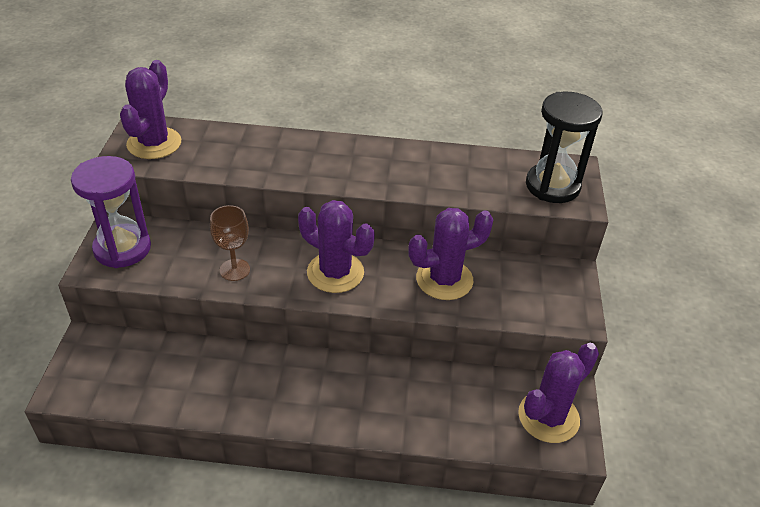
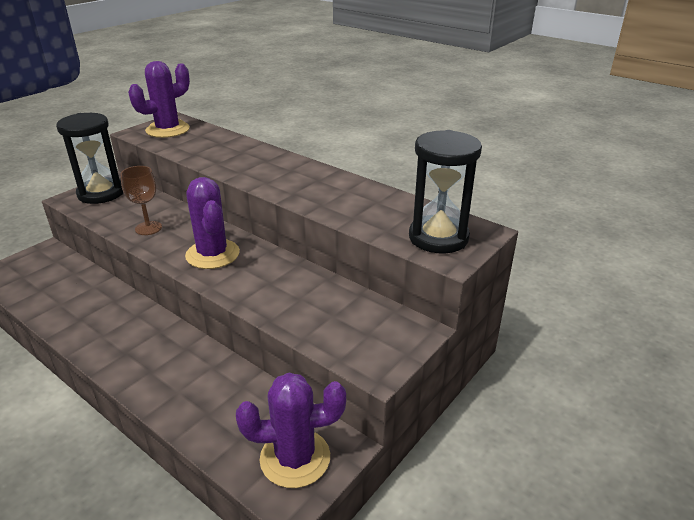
camera: 35 degrees right, 10 degrees down
purple hourglass [71,156,151,268] -> black hourglass [56,113,123,204]
purple cactus [408,208,494,300] -> none

